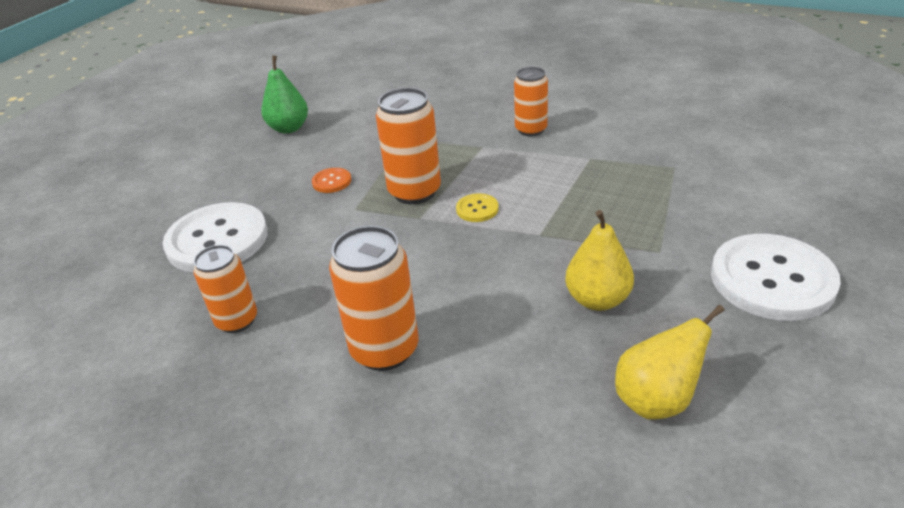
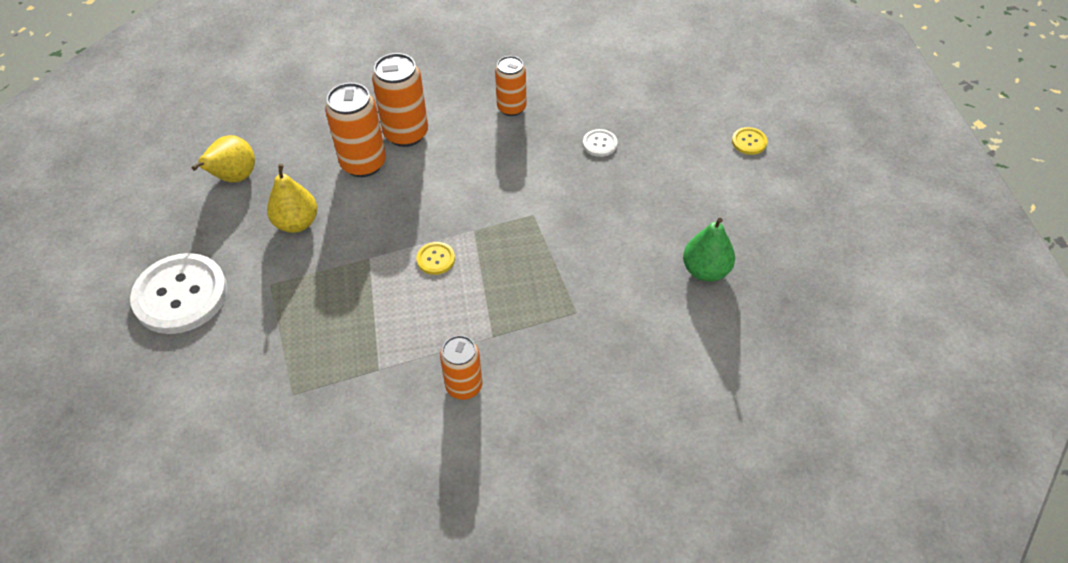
camera: 140 degrees right, 15 degrees up
white button [163,202,268,272] -> white button [583,129,617,157], size x0.43
orange button [312,168,351,193] -> none
orange can [376,88,441,204] -> orange can moved to [325,83,386,177]
none -> yellow button [732,127,768,155]

